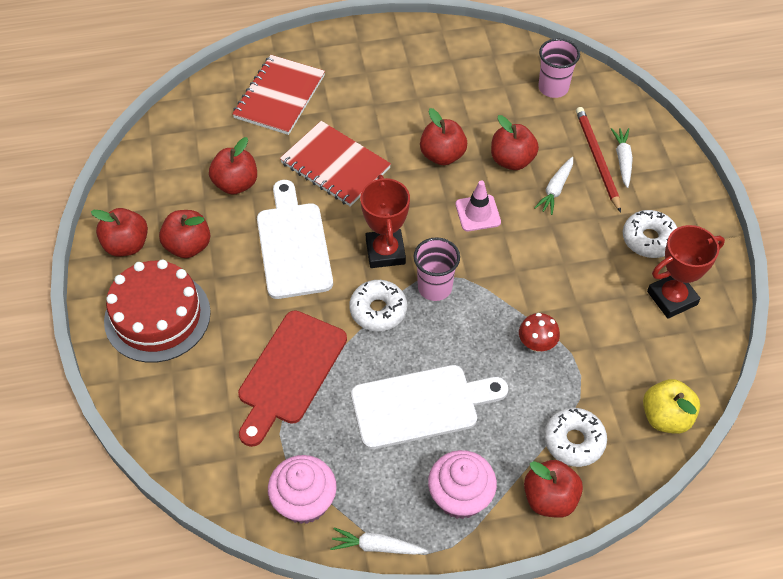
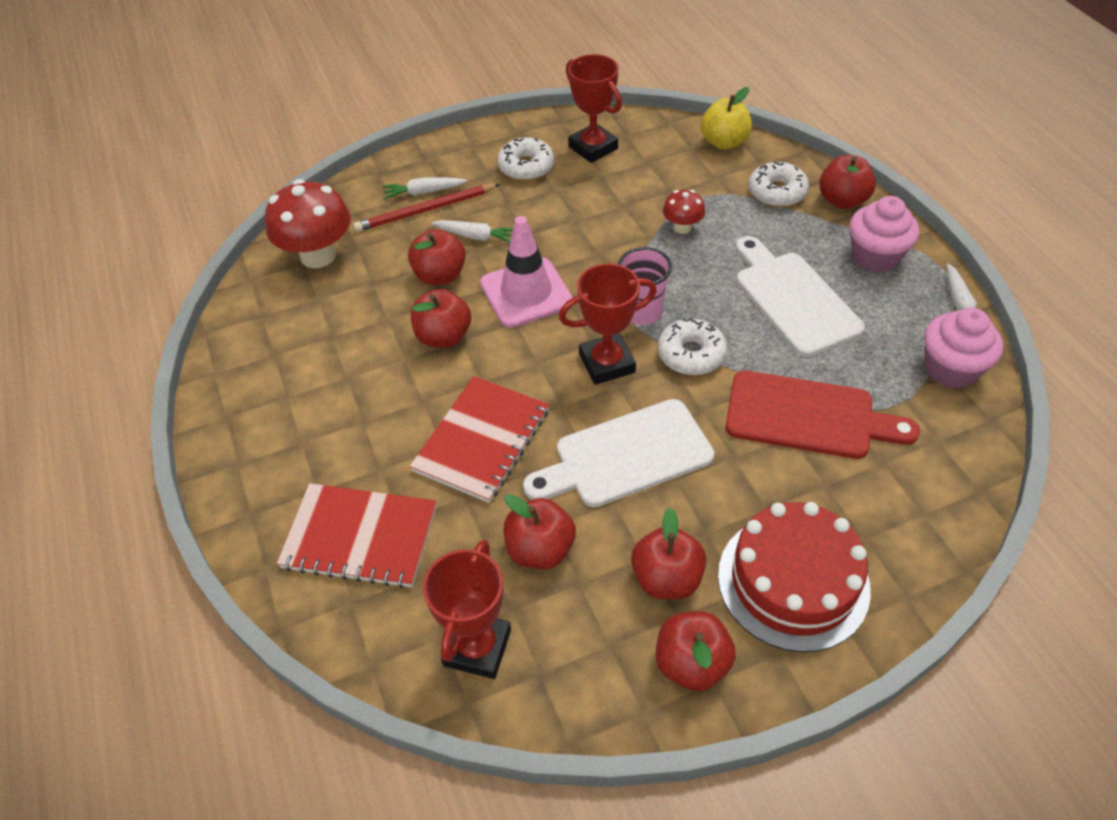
camera: 100 degrees left, 5 degrees down
pink traffic cone [456,180,501,231] -> pink traffic cone [480,216,573,328], size x1.63
pink cup [538,38,580,98] -> red mushroom [265,179,351,268]
none -> red trophy [423,540,511,679]

